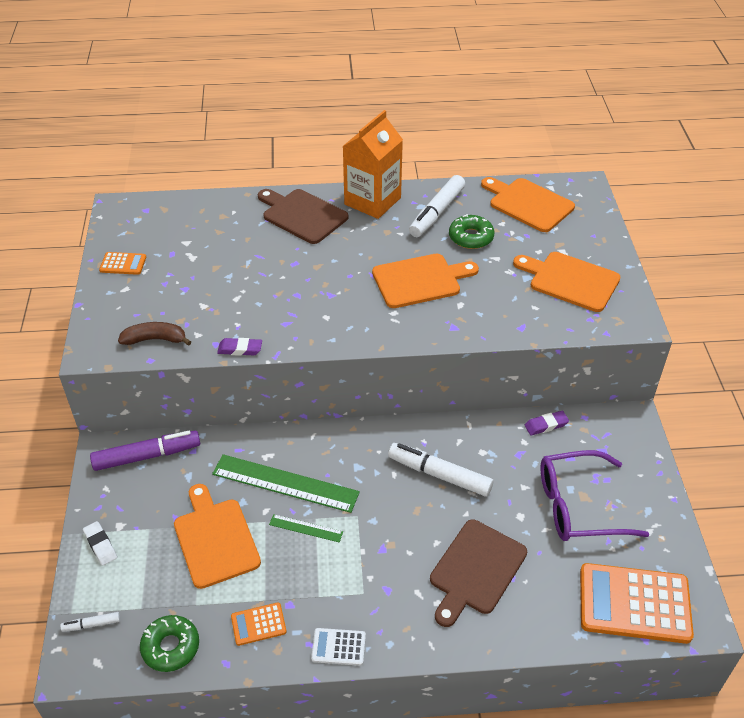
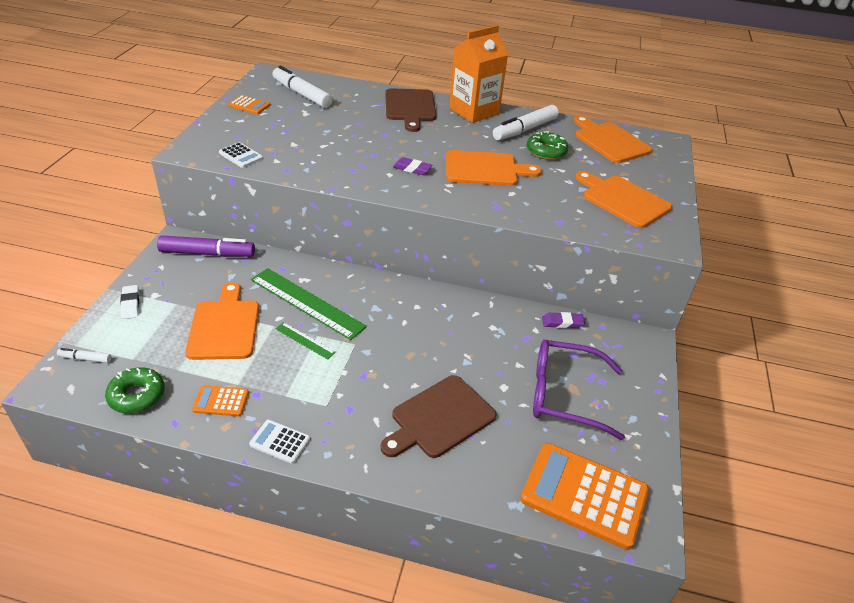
camera: 15 degrees right, 5 degrees down
brown banana [118,322,191,346] -> white calculator [219,142,263,168]
purple eraser [217,338,262,356] -> purple eraser moved to [393,157,432,175]
brown cutting board [258,189,349,244] -> brown cutting board turned 150 degrees counterclockwise [385,88,436,132]
white marker [388,443,493,497] -> white marker moved to [272,66,332,108]

